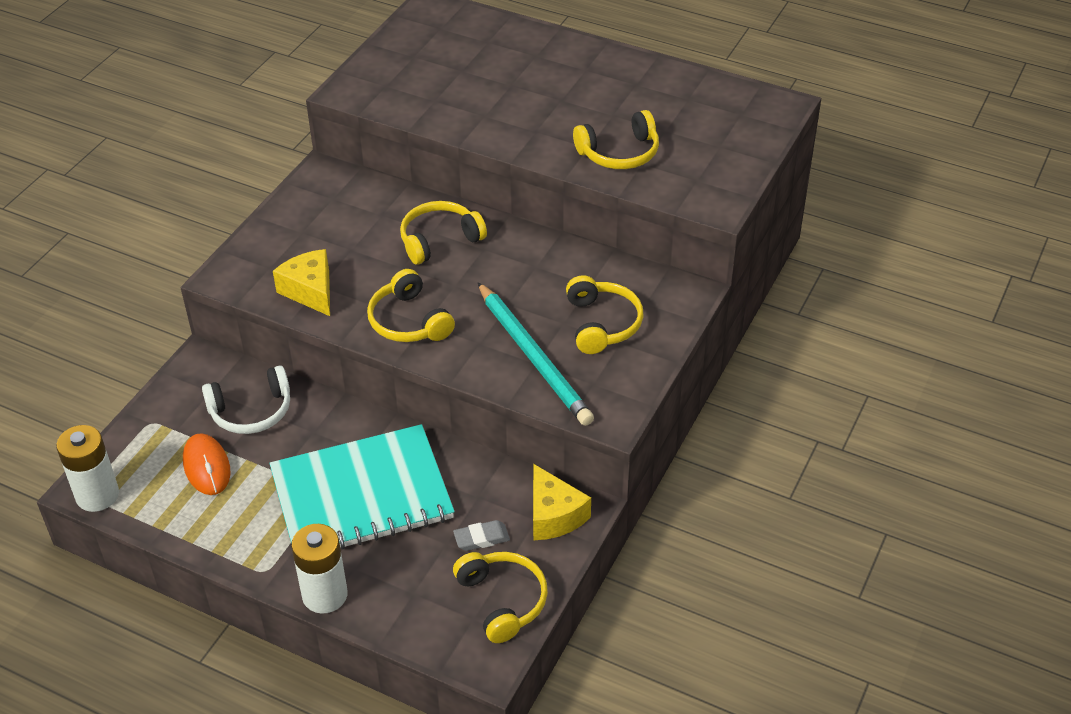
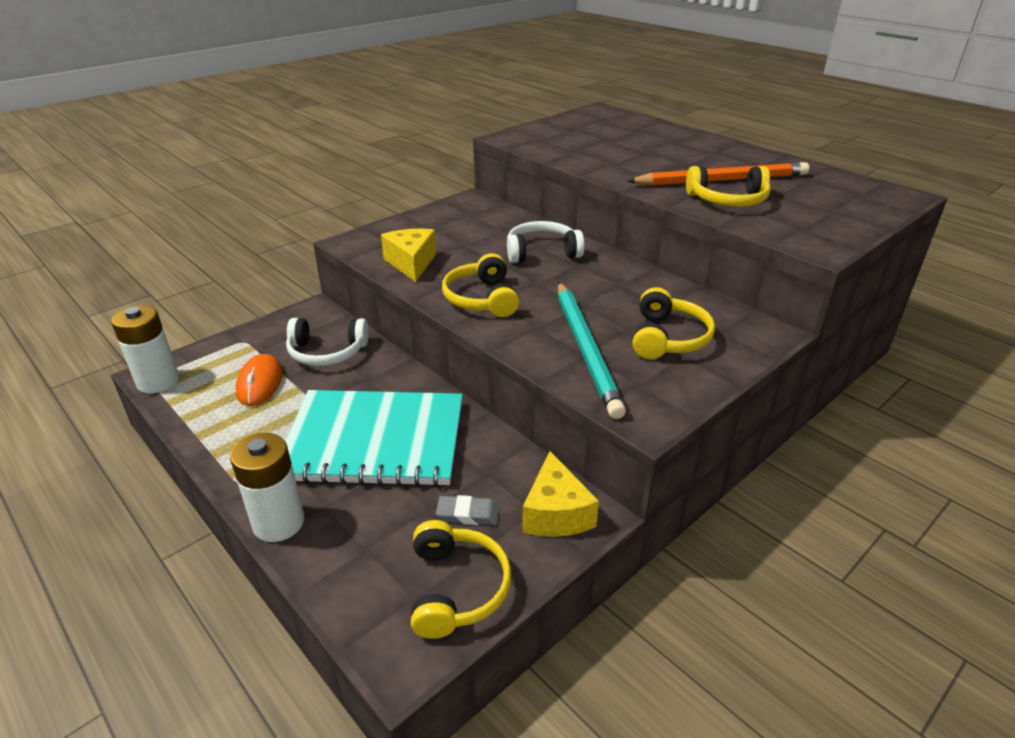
camera: 20 degrees right, 10 degrees down
yellow headphones [400,201,487,265] -> white headphones [507,221,585,263]
none -> orange pencil [627,162,809,186]

